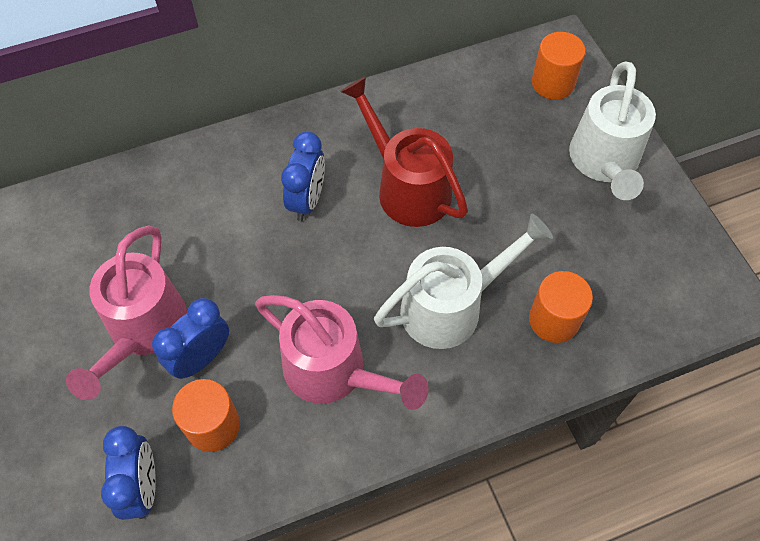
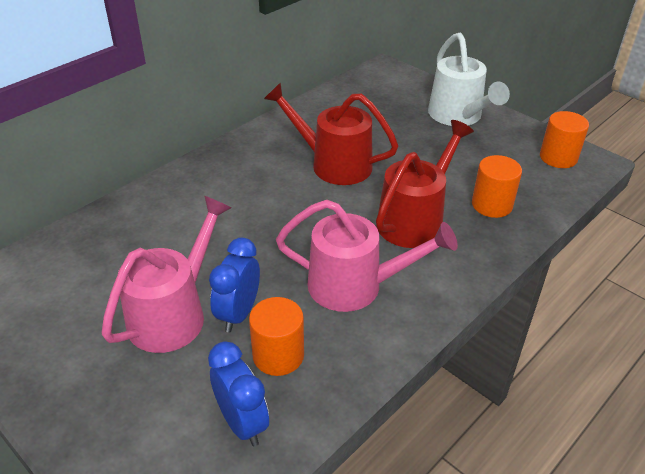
camera: 25 degrees left, 20 degrees down
pink watering can [66,226,187,400] -> pink watering can turned 135 degrees counterclockwise [101,196,231,353]
blue clock [281,131,325,221] -> none
white watering can [374,213,553,349] -> red watering can [376,120,474,248]
orange cylinder [532,32,586,100] -> orange cylinder moved to [540,111,589,168]

